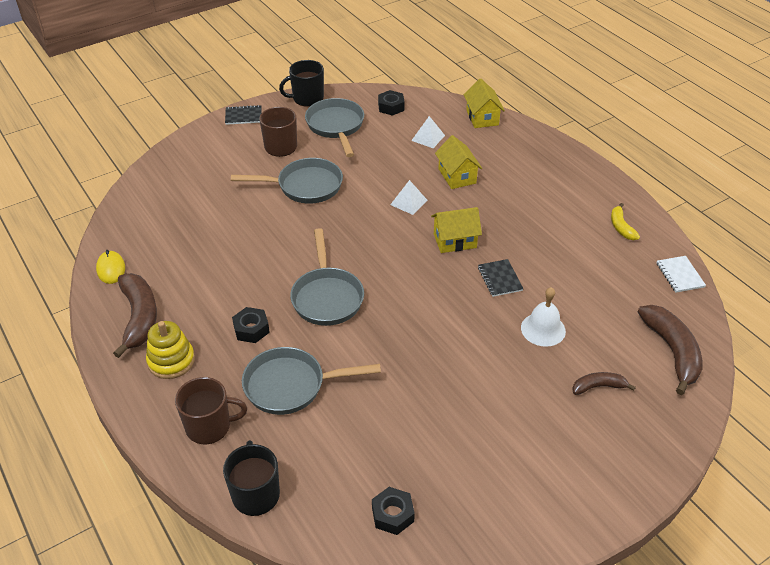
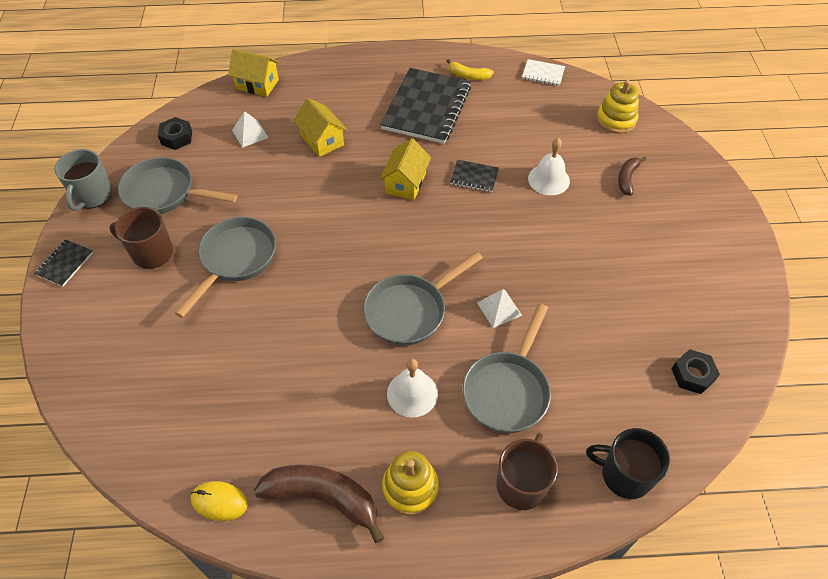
camera: 60 degrees left, 10 degrees up
black nut [232,307,270,343] -> white bell [387,359,438,418]
black mug [279,60,324,107] -> grey mug [54,149,112,211]
grey pan [290,228,364,326] -> grey pan turned 120 degrees clockwise [363,251,483,346]
white pyramid [390,180,427,215] -> white pyramid moved to [477,289,522,328]
yellow house [435,135,482,189] -> yellow house turned 45 degrees clockwise [293,98,347,157]
brown banana [638,305,702,395] -> yellow stacking toy [597,80,639,134]
none -> black notebook [380,68,471,144]

